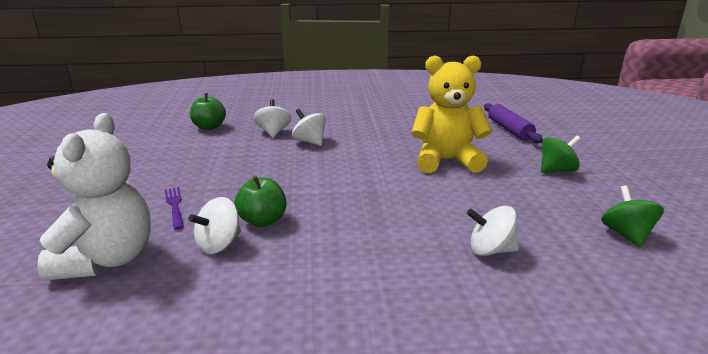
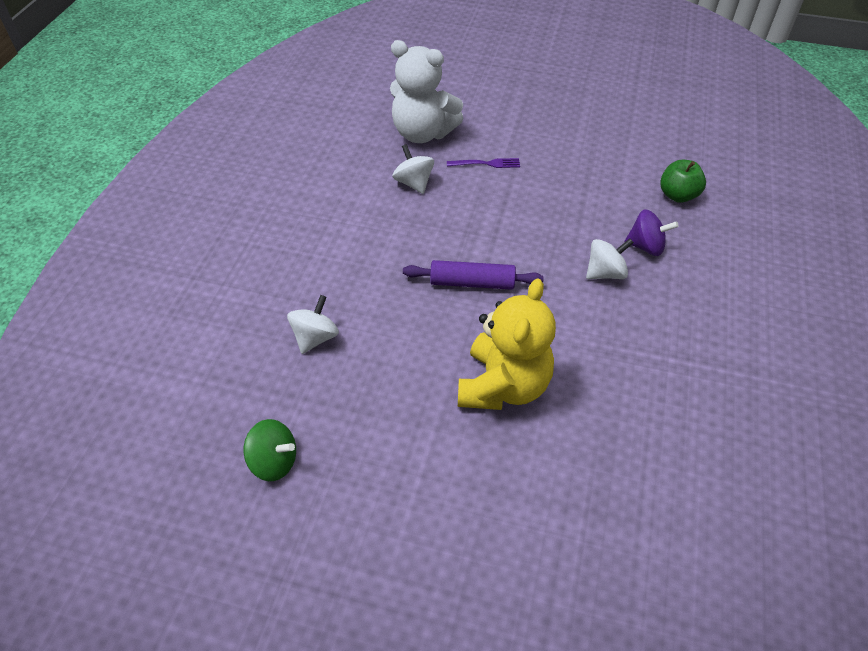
camera: 110 degrees right, 25 degrees up
green apple [234,176,286,227] -> none
white spinning top [254,99,291,138] -> purple spinning top [625,210,679,256]
purple rolling pin [484,103,543,143] -> purple rolling pin moved to [403,260,544,290]
green spinning top [541,135,581,173] -> none

